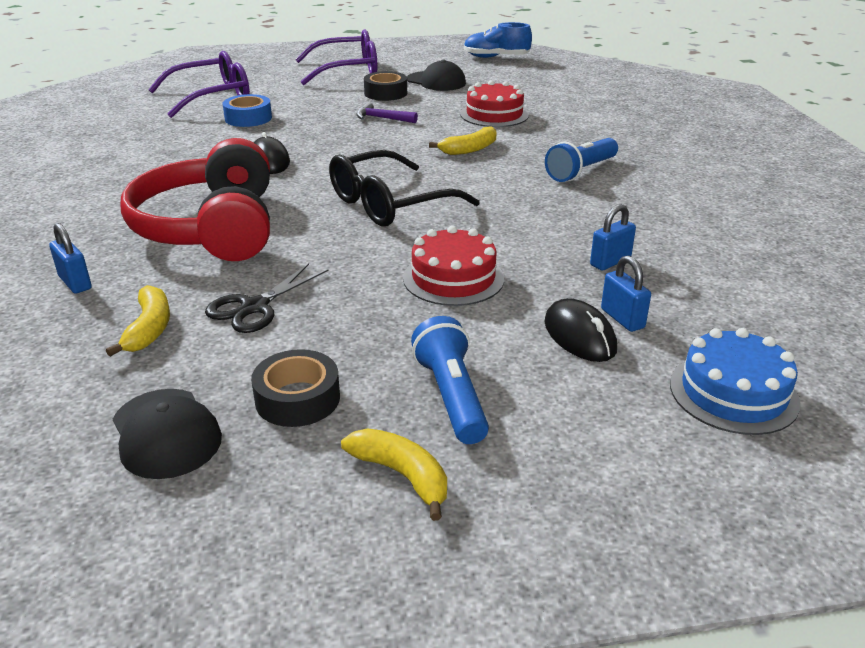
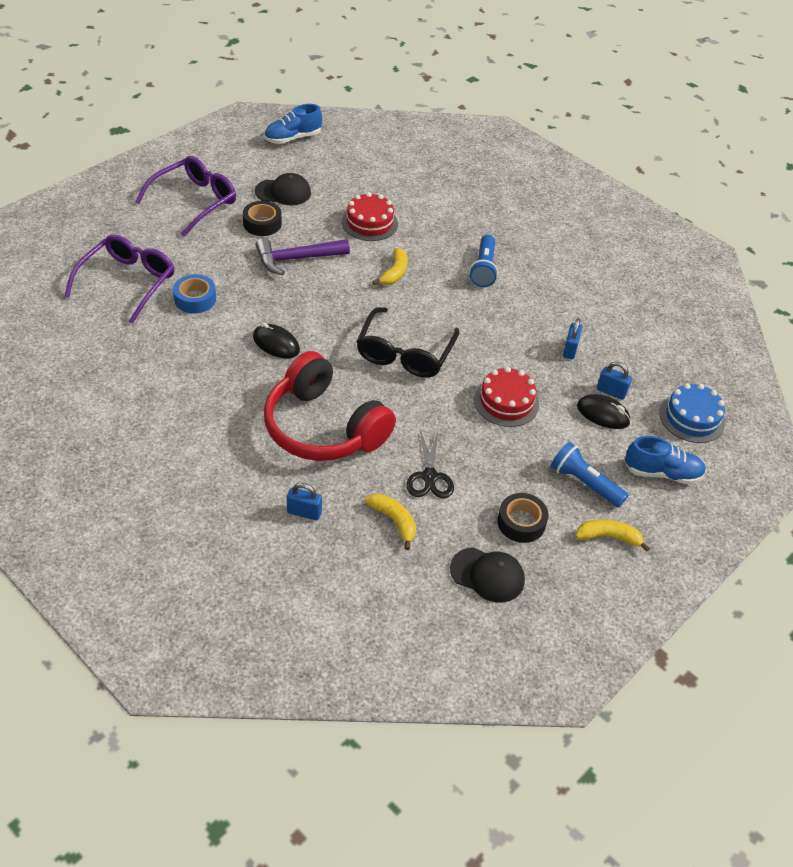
camera: 40 degrees left, 15 degrees up
purple hammer [356,102,418,123] -> purple hammer [256,238,350,275], size x1.73
none -> blue shoe [625,436,706,484]

